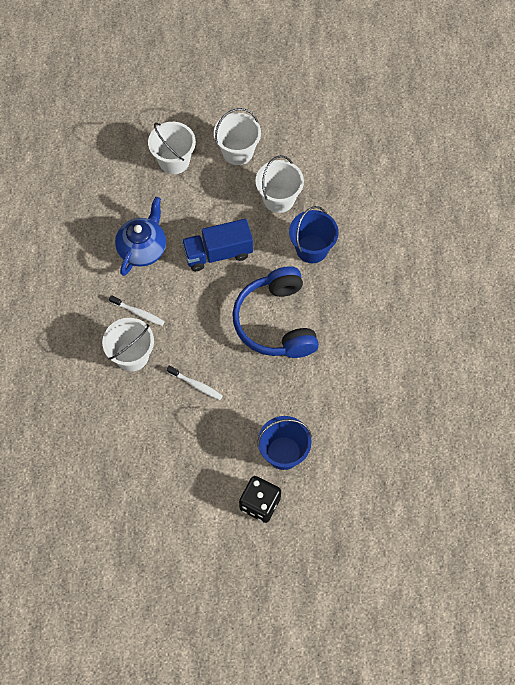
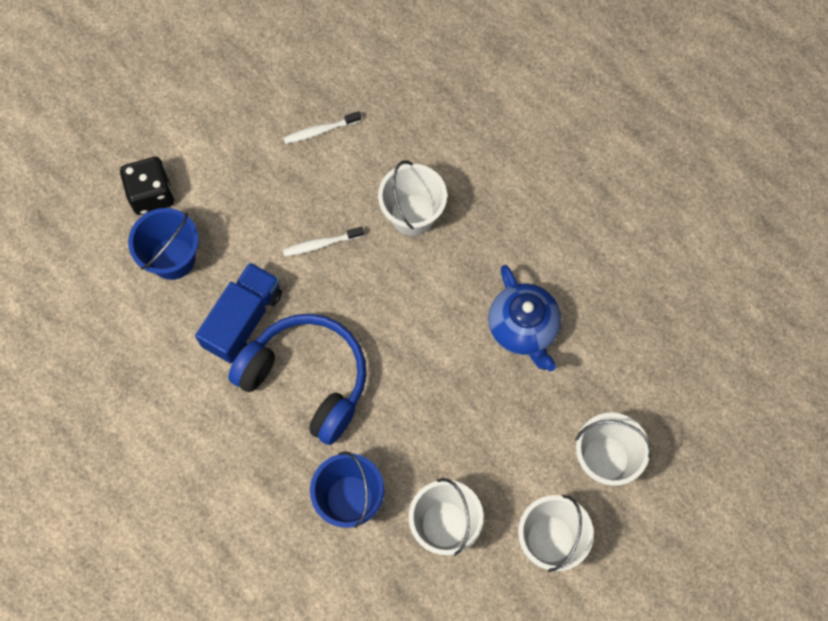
camera: 135 degrees right, 5 degrees up
white toothbrush [109,295,165,326] -> white toothbrush moved to [283,111,361,144]
blue truck [182,219,253,271] -> blue truck moved to [195,262,282,363]

